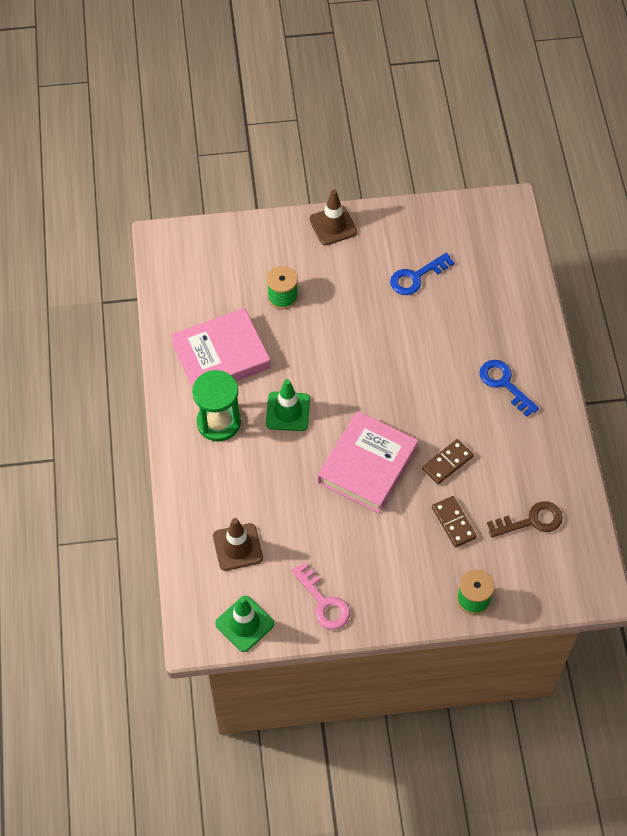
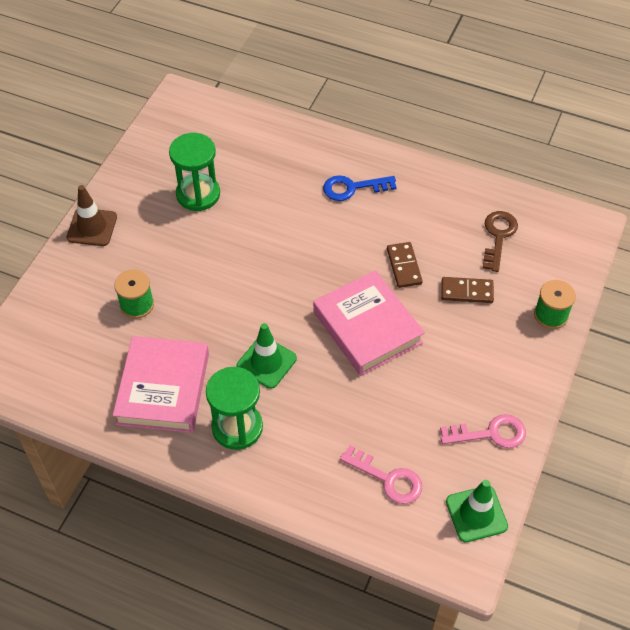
camera: 60 degrees left, 5 degrees down
brown traffic cone [213,518,263,571] -> pink key [340,445,422,504]
blue key [390,252,454,295] -> green hourglass [169,133,220,211]

